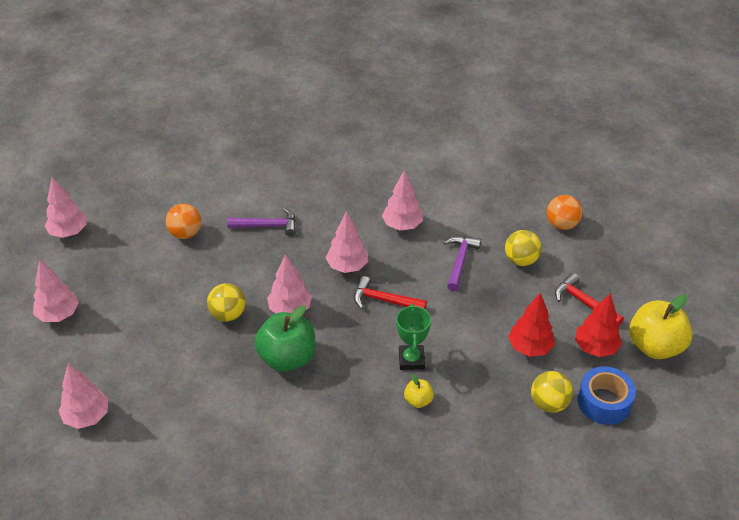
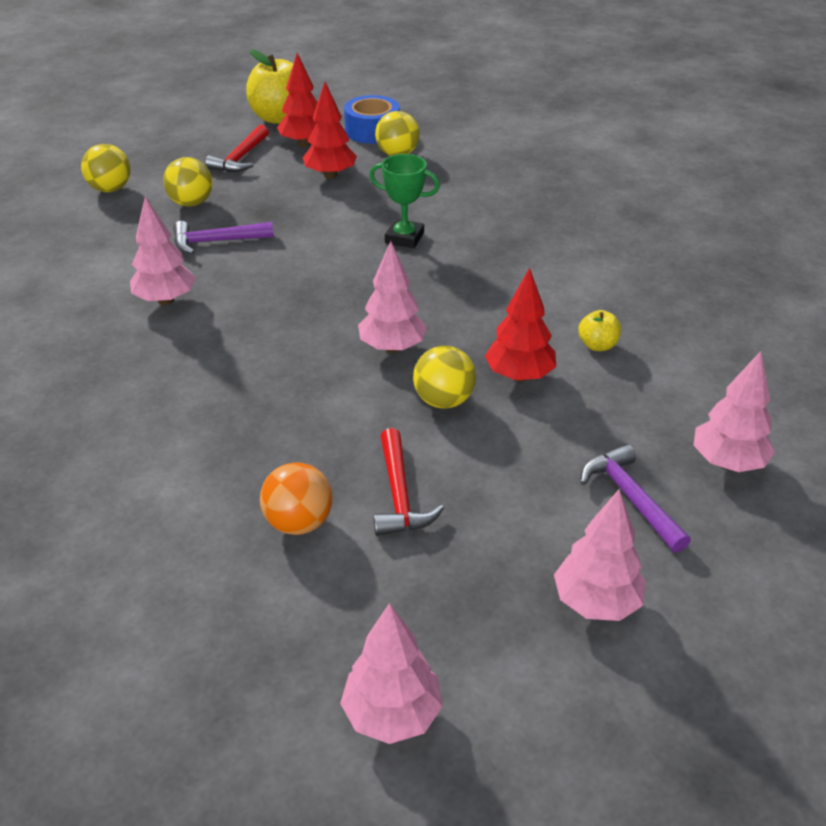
camera: 115 degrees left, 5 degrees down
purple hammer [227,208,296,236] -> purple hammer moved to [580,444,691,553]
green apple [254,305,316,372] -> none
pink tree [326,211,368,273] -> none
red hammer [354,276,427,309] -> red hammer moved to [373,428,444,536]
green trophy [396,304,431,370] -> green trophy turned 45 degrees clockwise [369,154,440,248]
yellow apple [404,374,434,408] -> yellow apple moved to [578,310,621,351]
orange ball [547,195,582,230] -> yellow ball [81,144,130,192]
none -> red tree [485,267,556,382]

